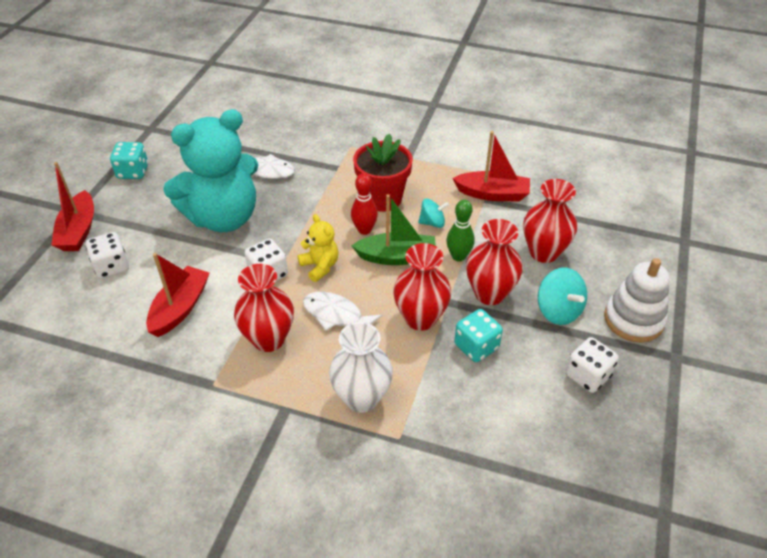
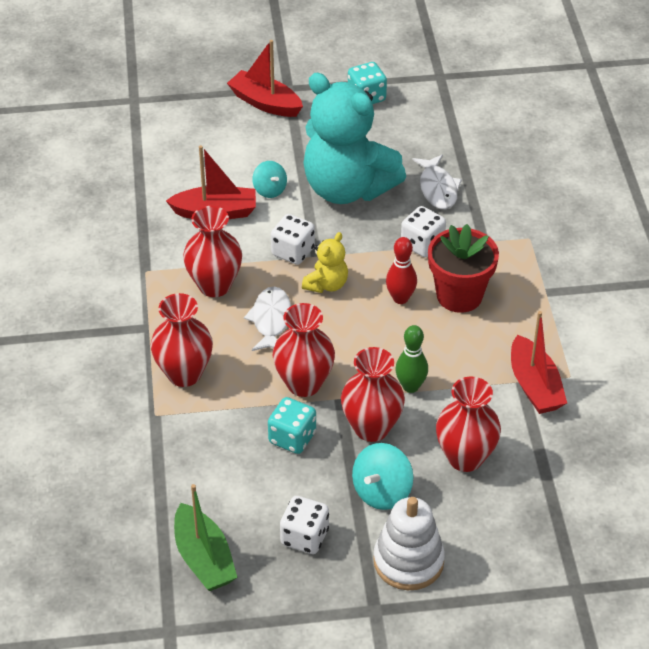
camera: 65 degrees right, 0 degrees up
red boat [52,162,94,251] -> red boat turned 60 degrees clockwise [227,40,303,117]
white dice [86,232,129,279] -> white dice moved to [401,206,446,257]
white vase [329,322,393,413] -> red vase [151,293,213,387]
green boat [351,194,436,265] -> green boat moved to [174,484,238,591]
turquoise spinning top [418,199,449,228] -> turquoise spinning top moved to [252,161,287,198]

